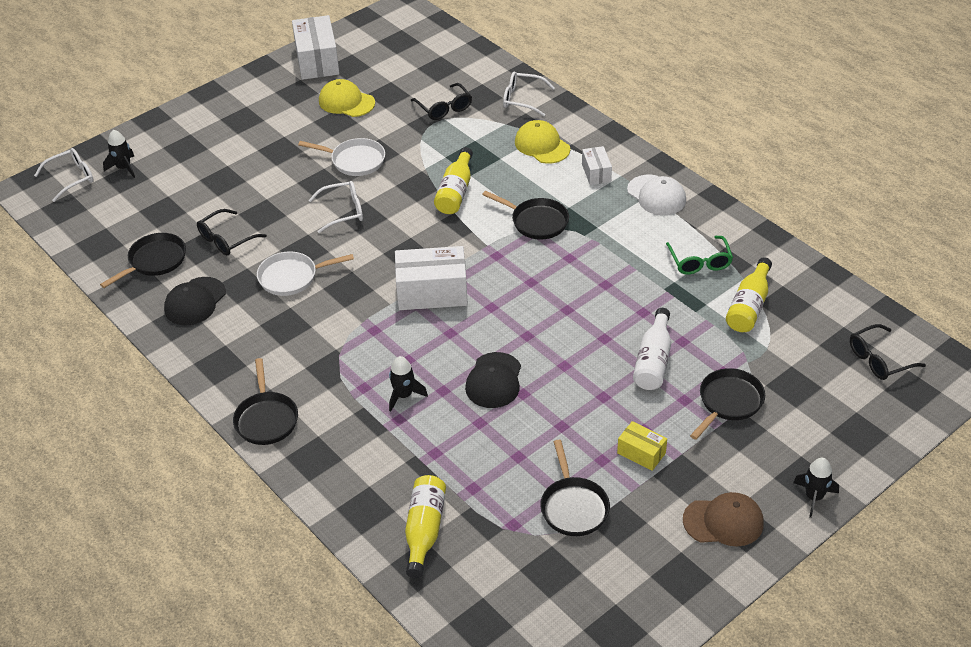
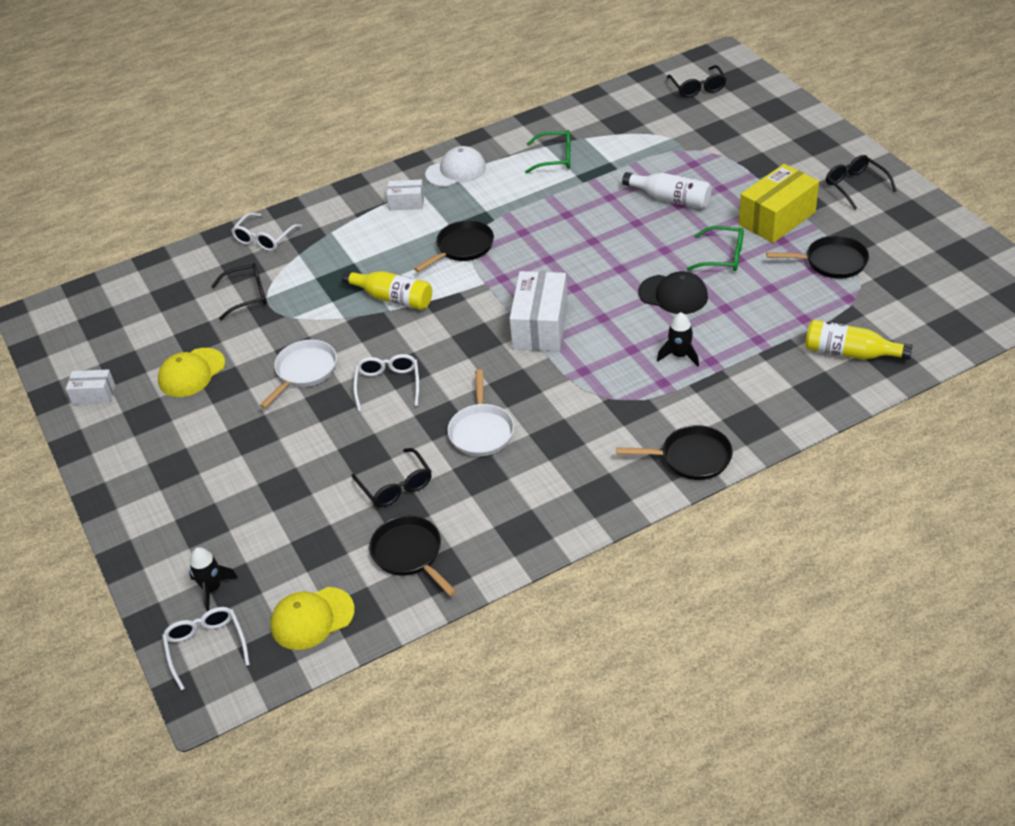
camera: 75 degrees left, 0 degrees up
black cap [164,277,226,325] -> none
white box [292,15,340,80] -> white box [66,369,115,405], size x0.53
yellow cap [515,120,570,164] -> yellow cap moved to [270,587,355,650]
yellow box [617,421,667,471] -> yellow box [739,164,819,243], size x1.88
brown cap [683,492,764,547] -> black glasses [826,155,897,209]
black pan [690,368,765,440] -> none
yellow bottle [726,257,772,332] -> none
black rocket [793,458,839,518] -> none
none -> green glasses [687,226,744,271]

